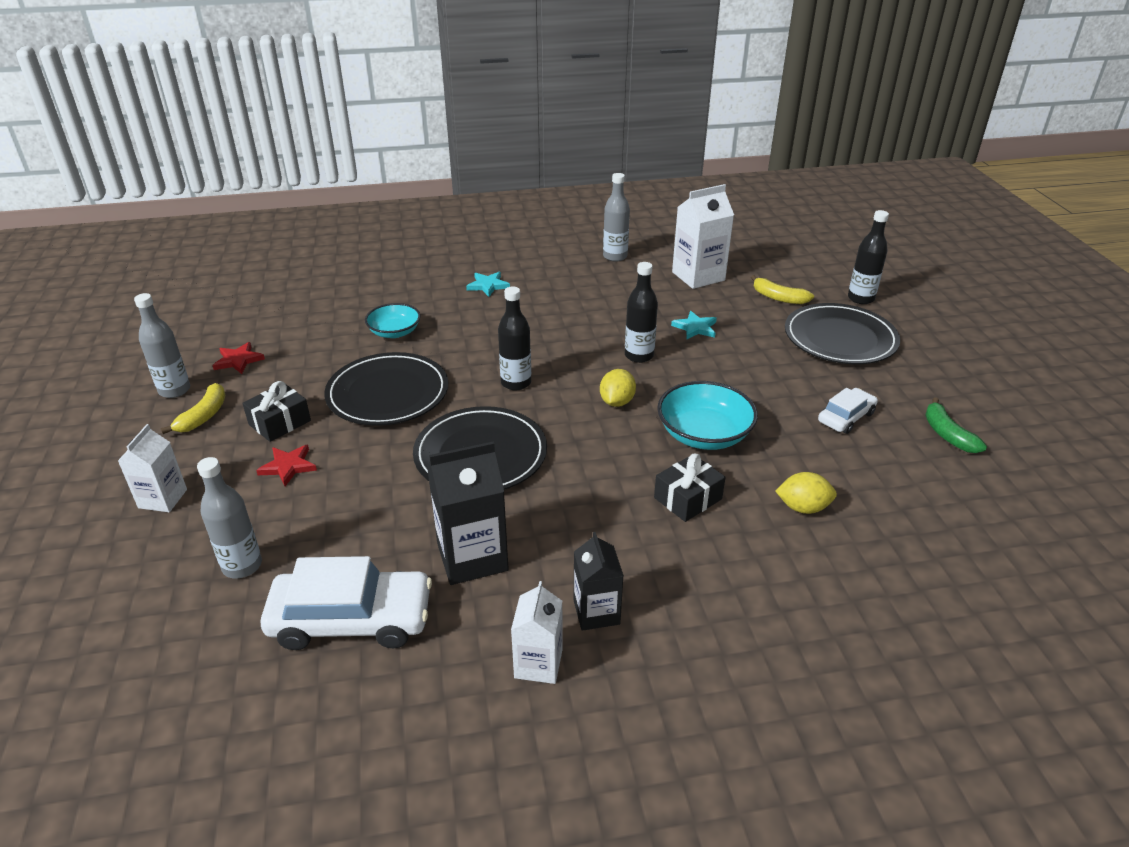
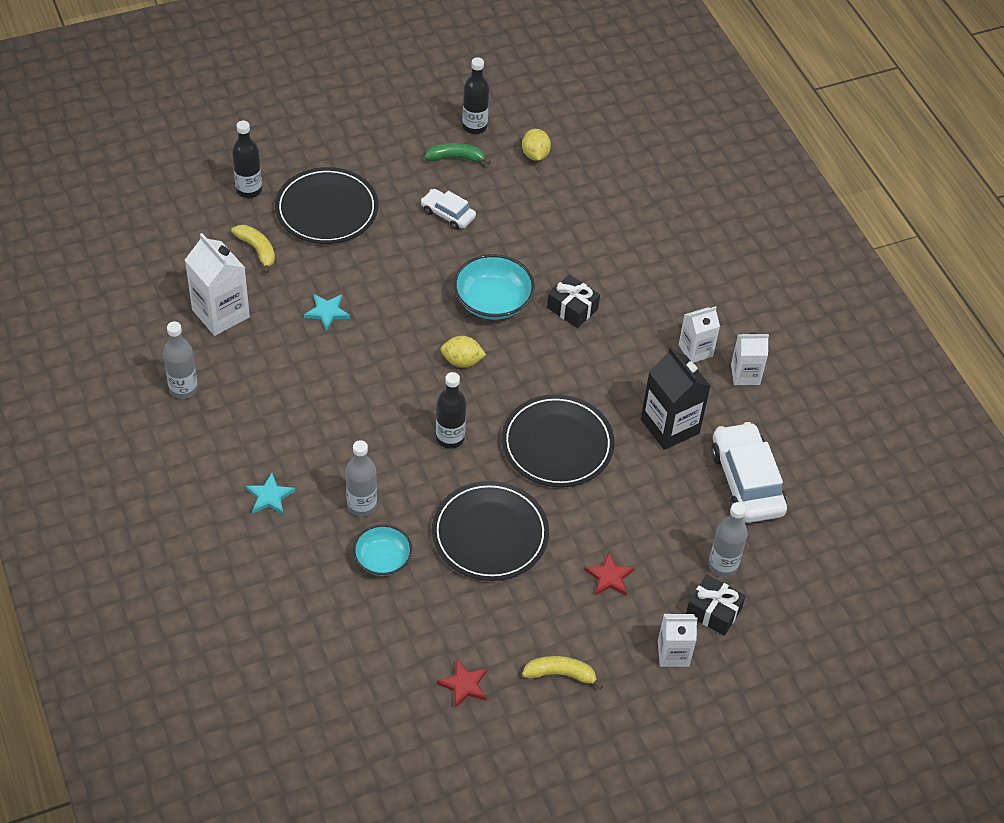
camera: 105 degrees left, 15 degrees up
grey bottle [134,293,190,398] -> grey bottle moved to [346,440,377,517]
black gift [242,381,311,442] -> black gift moved to [686,575,746,636]
black carton [574,532,624,631] -> white carton [679,306,720,363]
black bottle [625,262,658,363] -> black bottle moved to [462,57,489,134]
yellow banana [751,275,814,304] -> yellow banana turned 60 degrees counterclockwise [231,225,275,274]
yellow lemon [775,472,837,514] -> yellow lemon moved to [522,129,551,161]
green banana [925,397,987,453] -> green banana turned 150 degrees counterclockwise [424,143,491,165]

